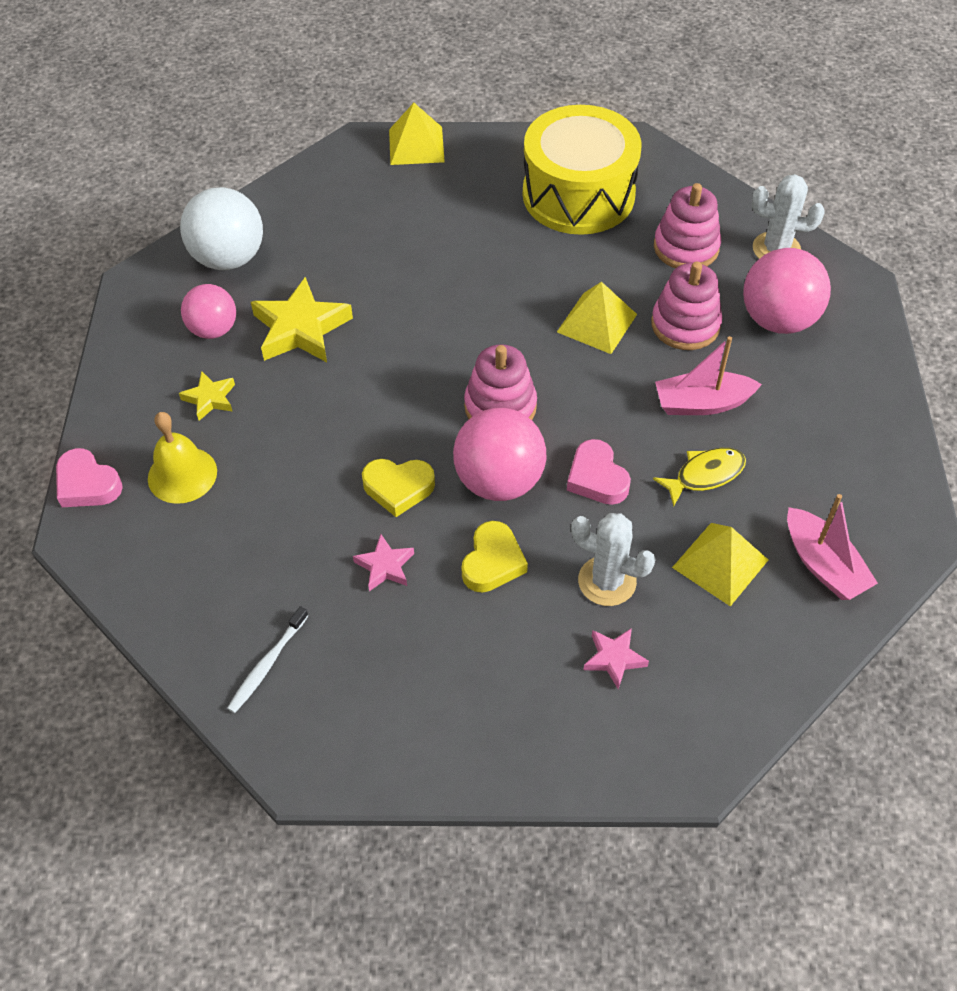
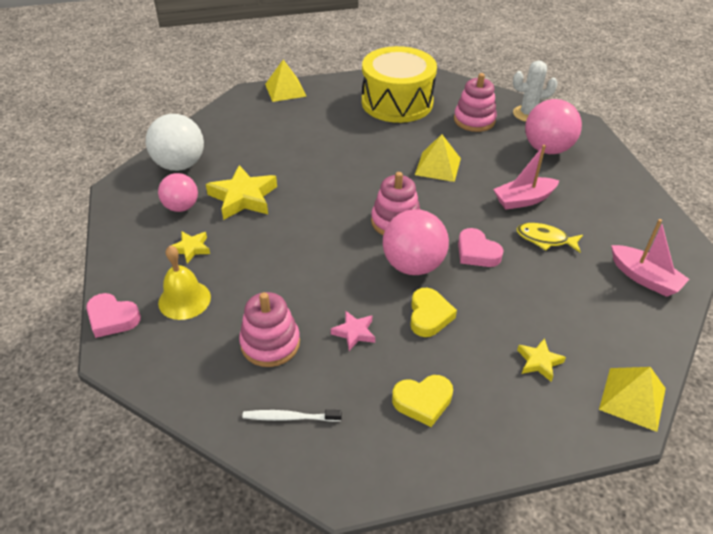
camera: 15 degrees left, 10 degrees down
white toothbrush [227,606,308,713] -> white toothbrush turned 75 degrees clockwise [242,410,342,422]
yellow heart [362,459,435,517] -> yellow heart moved to [392,375,453,427]
white cactus [571,513,656,606] -> none
pink star [583,628,649,689] -> yellow star [517,338,566,382]
pink stacking toy [651,262,723,350] -> pink stacking toy moved to [239,292,300,367]
yellow fish [653,448,746,506] -> yellow fish turned 120 degrees counterclockwise [516,223,583,253]
yellow pyramid [672,523,768,606] -> yellow pyramid moved to [599,367,666,432]

